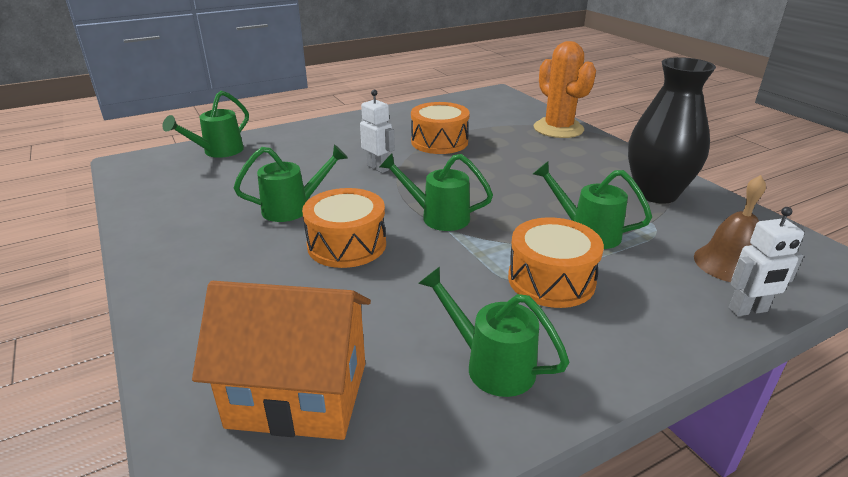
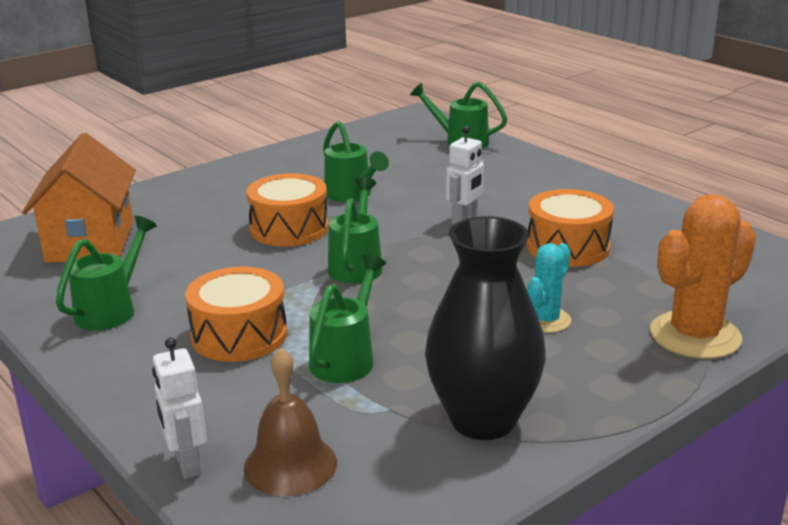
camera: 80 degrees right, 5 degrees down
none -> turquoise cactus [527,243,571,333]

